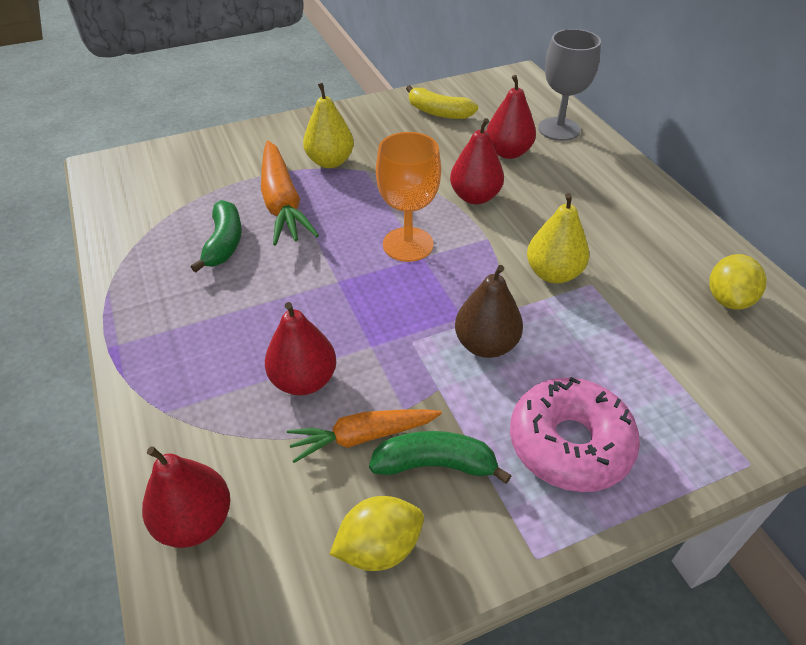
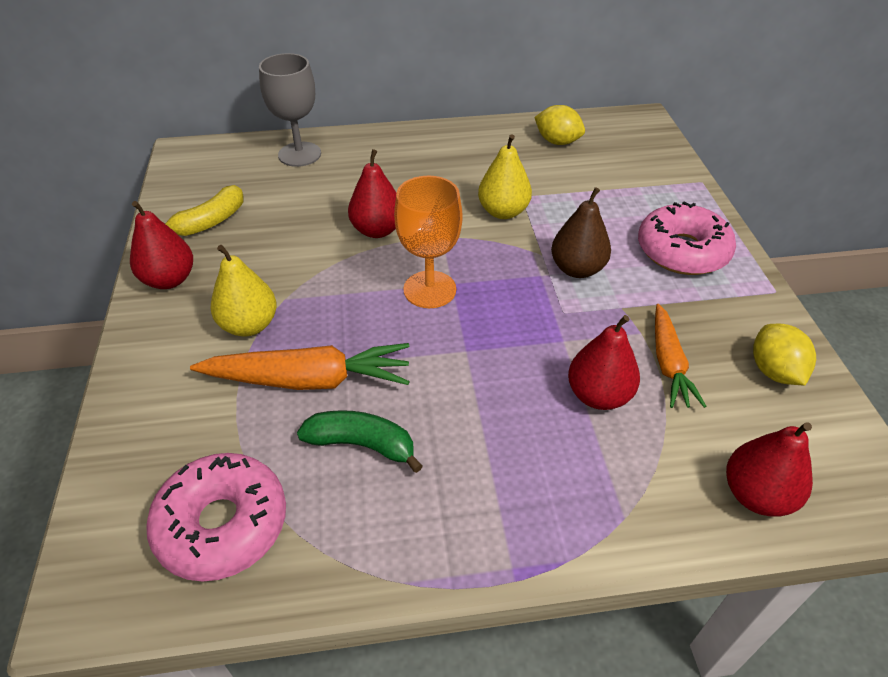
camera: 75 degrees left, 0 degrees up
green banana [369,431,512,484] -> none
red pear [486,75,536,159] -> red pear moved to [130,201,193,289]
none -> pink donut [146,453,286,582]

